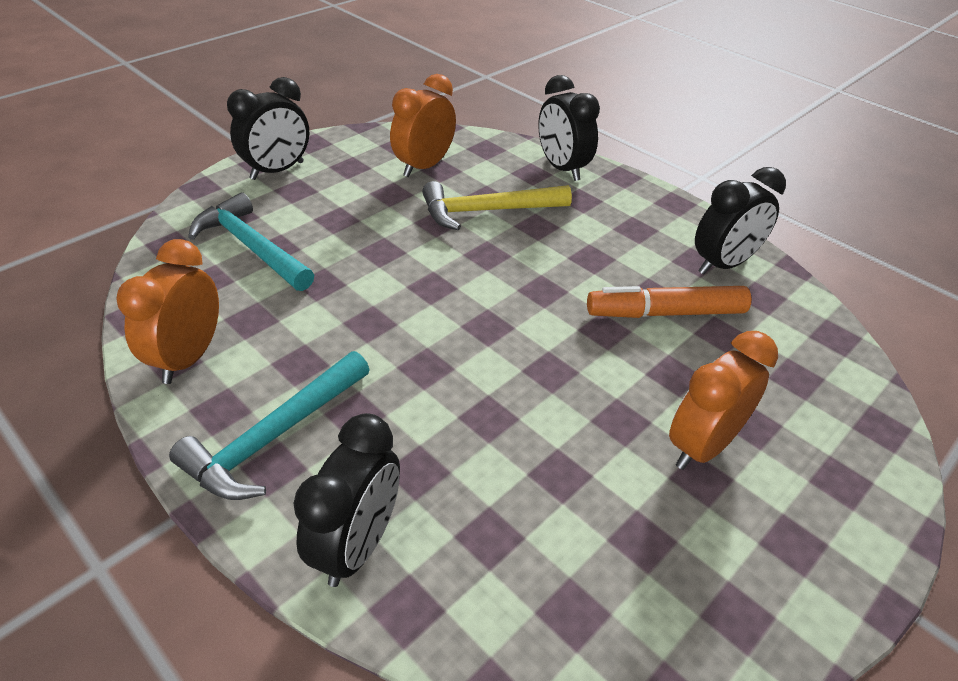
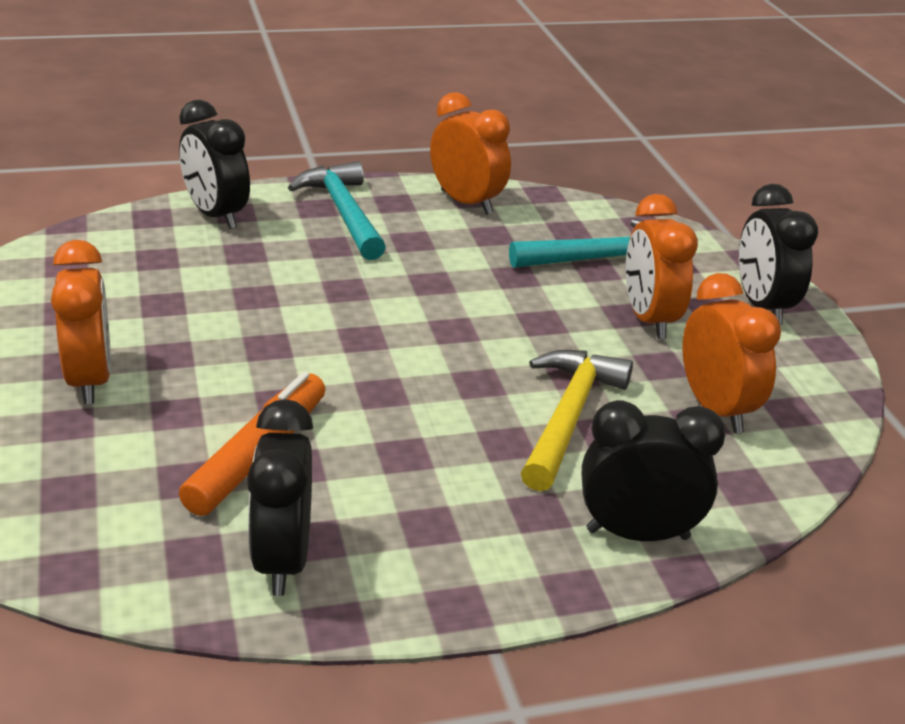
camera: 120 degrees right, 10 degrees down
none -> orange clock [626,194,698,339]

